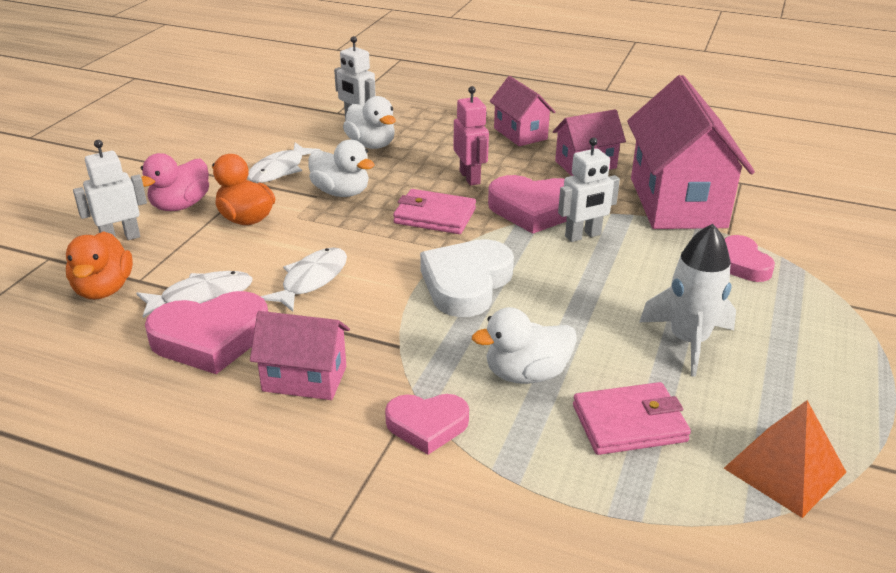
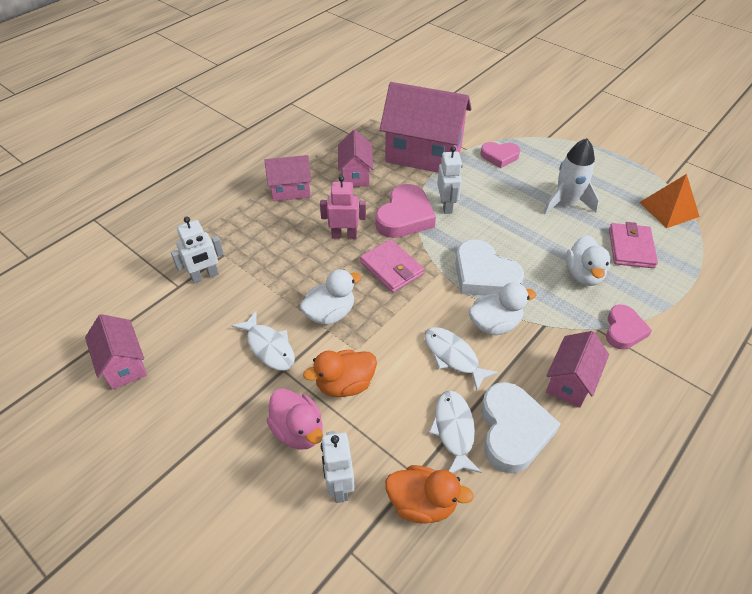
camera: 70 degrees left, 15 degrees up
pink heart [145,291,268,374] -> white heart [481,382,560,473]
white duck [343,96,396,149] -> white duck moved to [468,282,536,335]
pink wallet [393,189,476,234] -> pink wallet turned 75 degrees counterclockwise [360,239,424,292]
none -> pink house [85,314,147,390]

